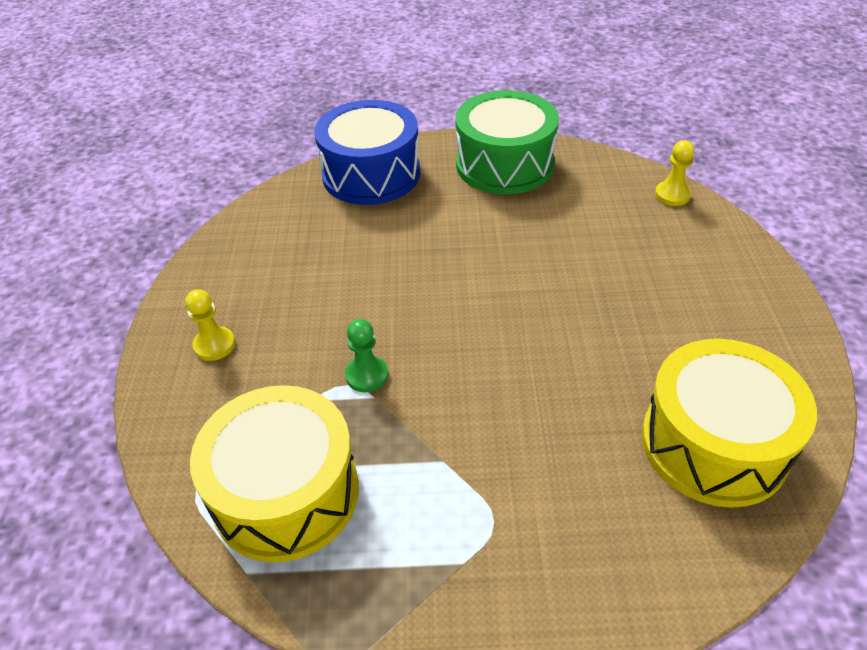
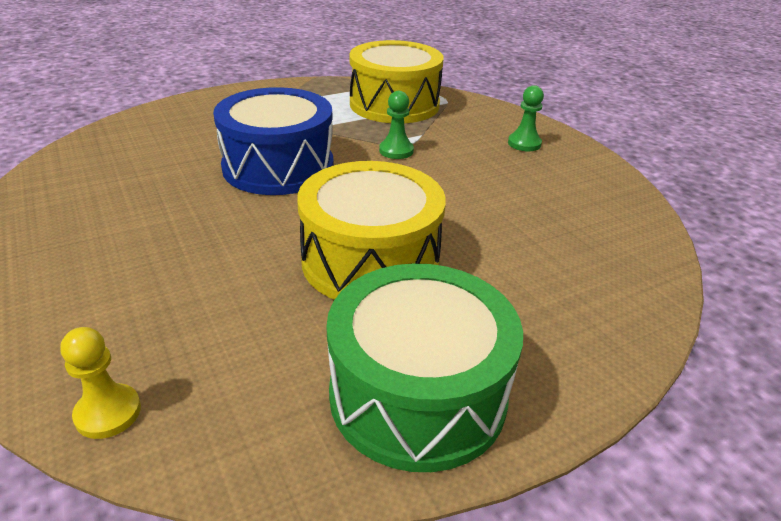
camera: 150 degrees right, 10 degrees down
yellow pawn [185,289,235,361] -> green pawn [508,85,544,151]
blue drum [314,100,420,205] -> blue drum moved to [213,87,334,195]
yellow drum [642,339,817,508] -> yellow drum moved to [297,161,446,300]

